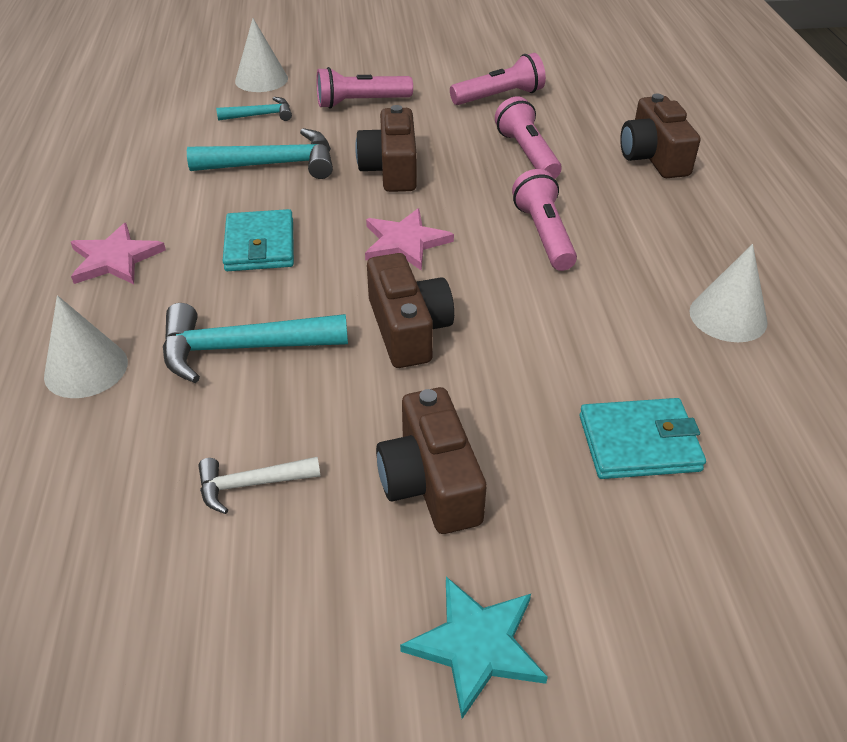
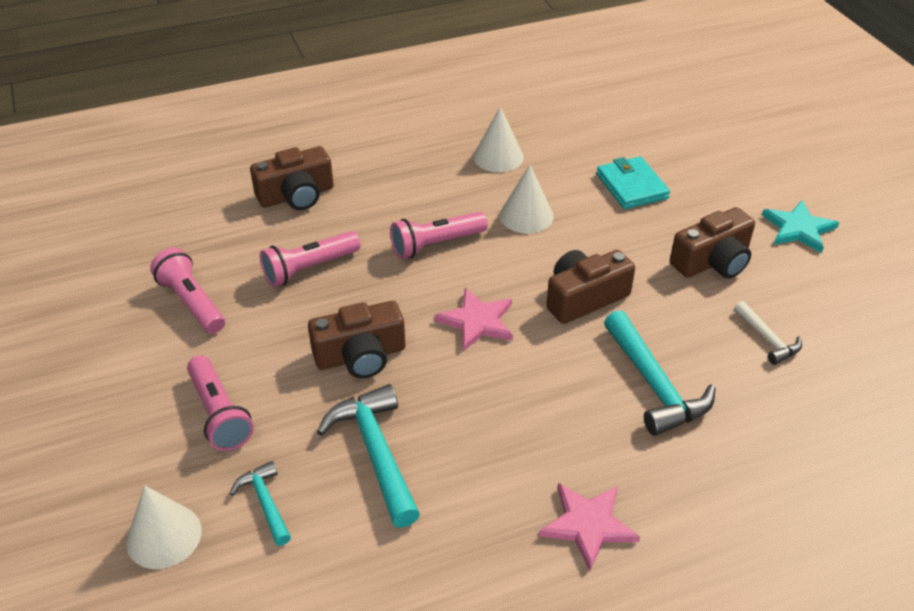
camera: 105 degrees left, 0 degrees up
white cone [44,295,128,398] -> white cone moved to [500,165,554,234]
turquoise wallet [223,209,294,271] -> none

